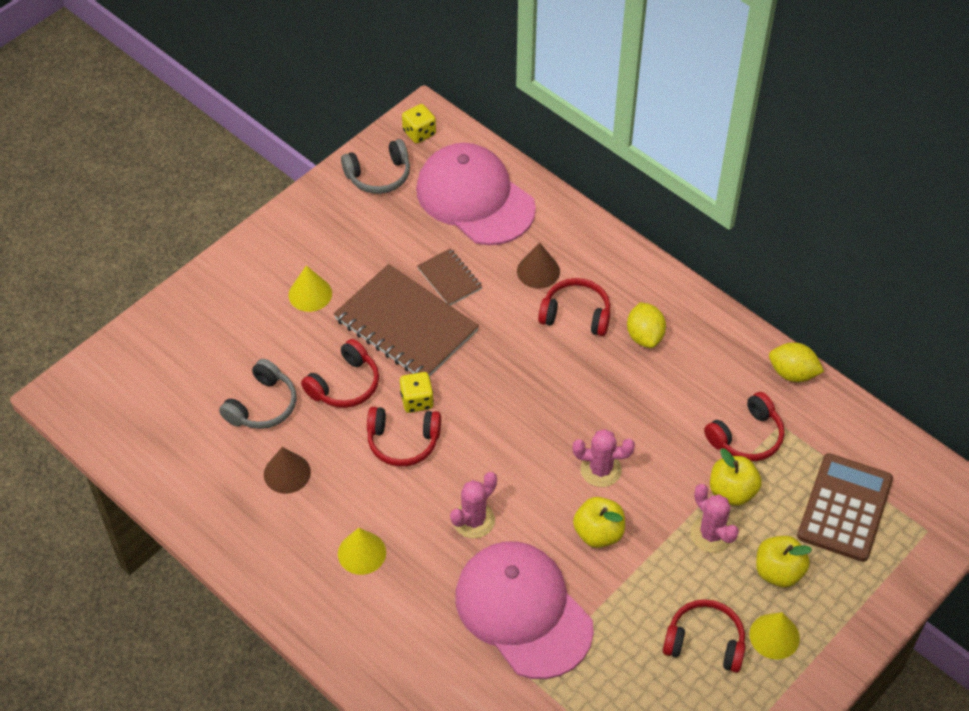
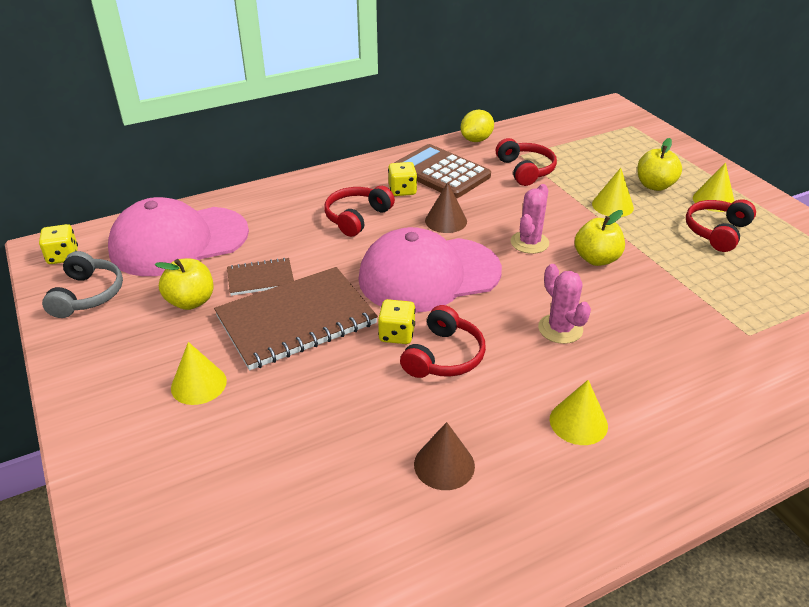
camera: 70 degrees left, 15 degrees down
grey headphones [219,359,297,429] -> none
red headphones [301,339,379,408] -> none
pink cap [455,541,594,679] -> pink cap moved to [358,227,502,313]
brown cone [517,242,560,289] -> brown cone moved to [425,182,467,233]
yellow lemon [627,302,666,348] -> yellow dice [388,162,417,196]
pink cactus [690,484,739,553] -> yellow cone [592,168,634,217]
yellow apple [710,448,762,506] -> yellow apple moved to [154,258,213,310]
brown calculator [797,453,893,562] -> brown calculator moved to [394,144,491,198]

